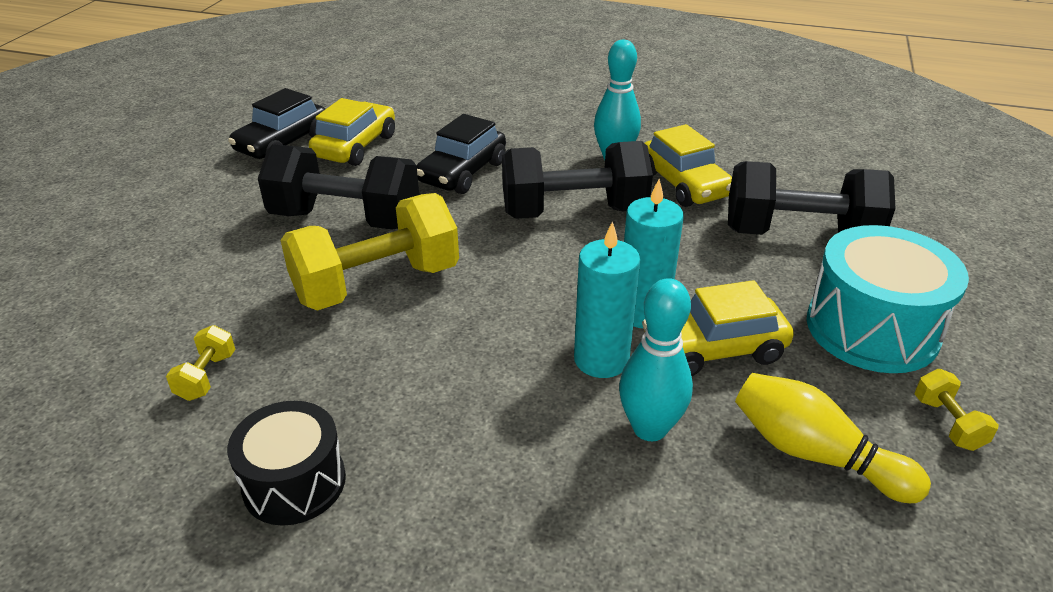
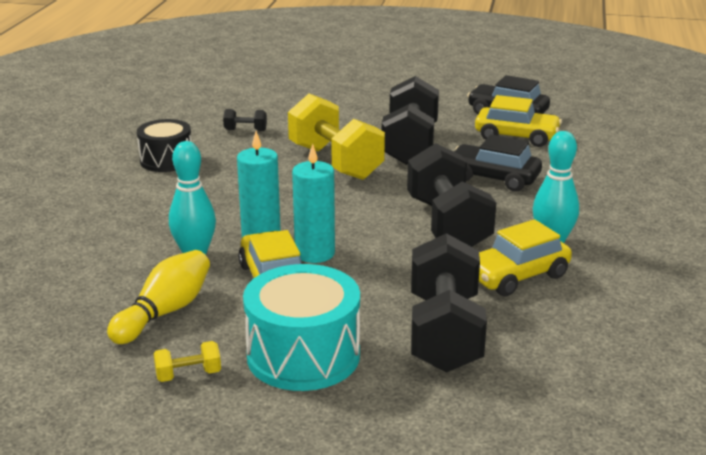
camera: 85 degrees right, 10 degrees down
yellow dumbbell [166,325,235,401] -> black dumbbell [223,109,267,131]

